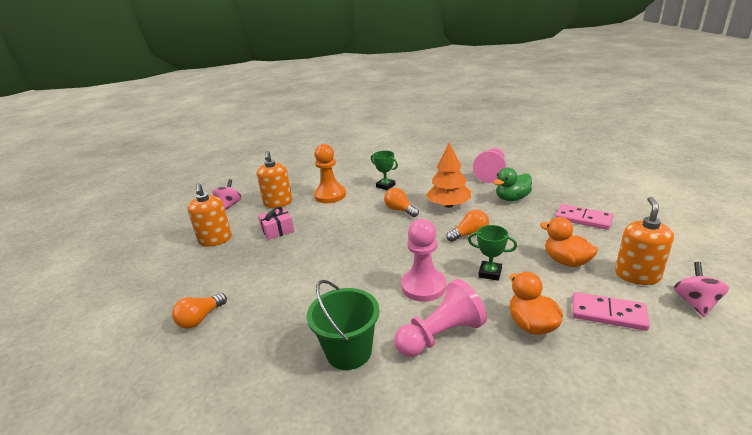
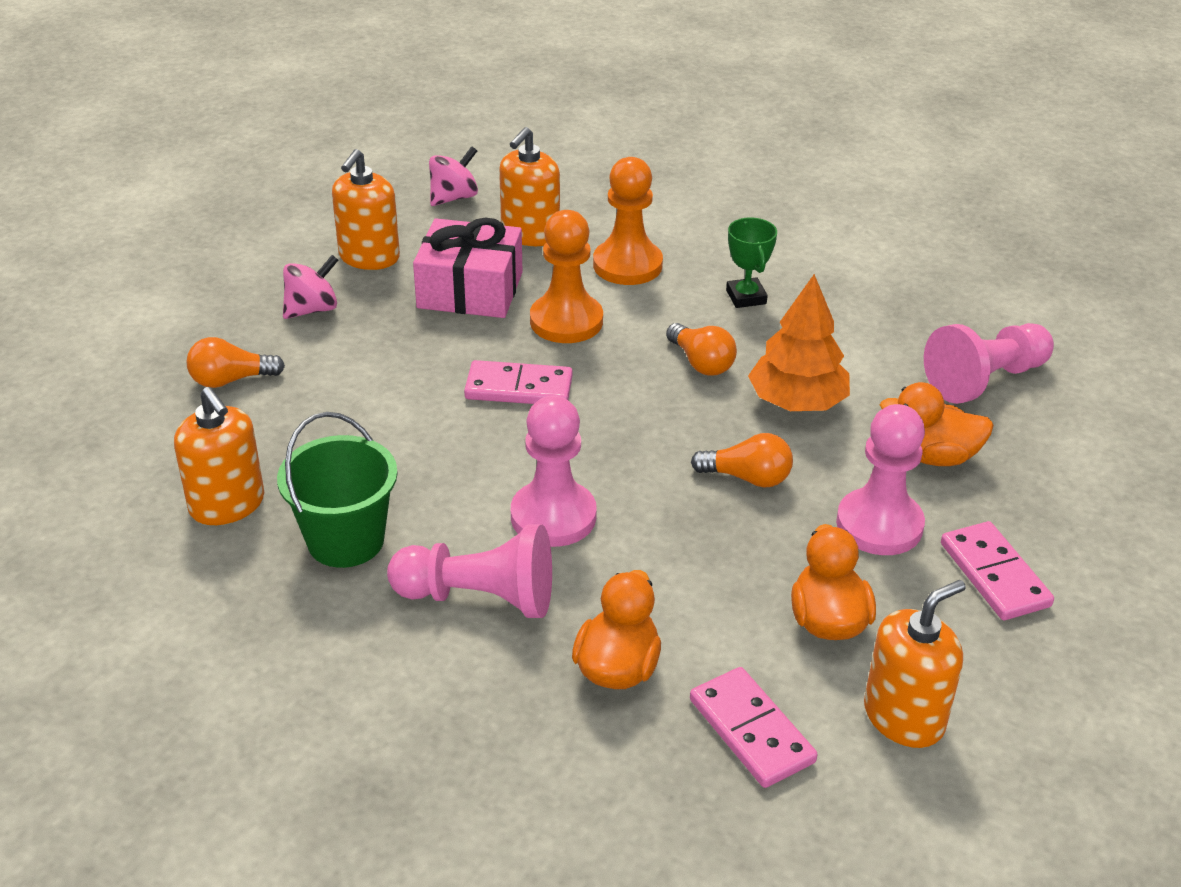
camera: 35 degrees right, 10 degrees up
pink gift [258,206,294,240] -> pink gift [413,217,522,318], size x1.65
orange light bulb [384,188,419,217] -> orange light bulb turned 150 degrees clockwise [666,323,737,375]
green trophy [468,225,517,281] -> none
green duck [493,168,532,201] -> orange duck [880,382,994,466]
pink spinning top [674,262,729,317] -> pink spinning top moved to [283,255,338,319]
none -> orange soap dispenser [174,387,264,525]
none -> pink domino [464,360,573,404]
none -> orange pawn [530,210,603,343]
none -> pink pawn [836,404,925,555]

